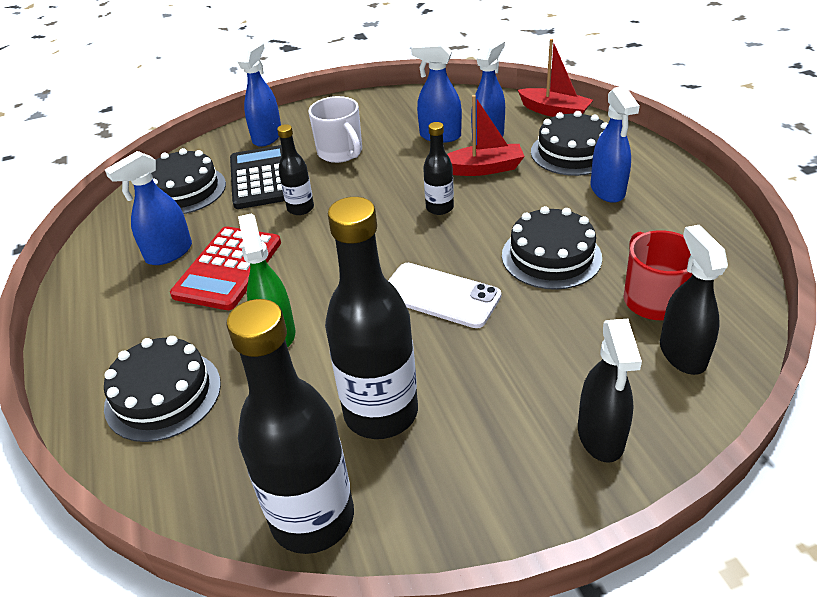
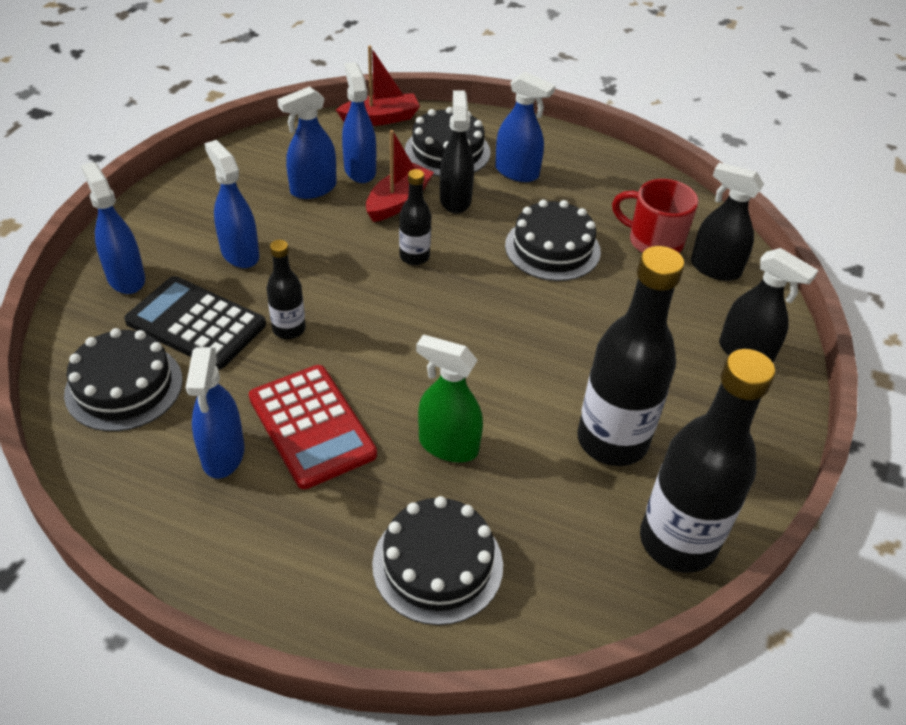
camera: 55 degrees left, 5 degrees up
white mug [308,96,362,163] -> blue spray bottle [204,140,259,268]
white phone [388,263,501,328] -> none
none -> black spray bottle [440,90,474,214]

